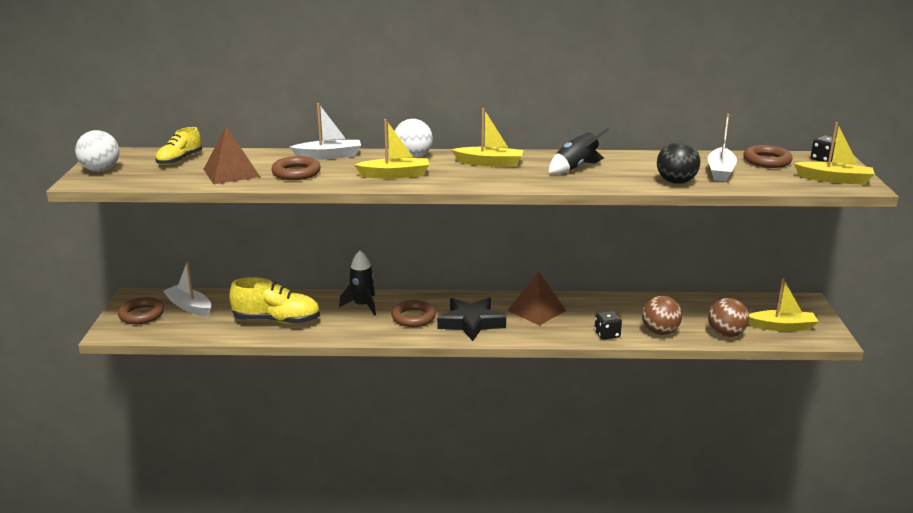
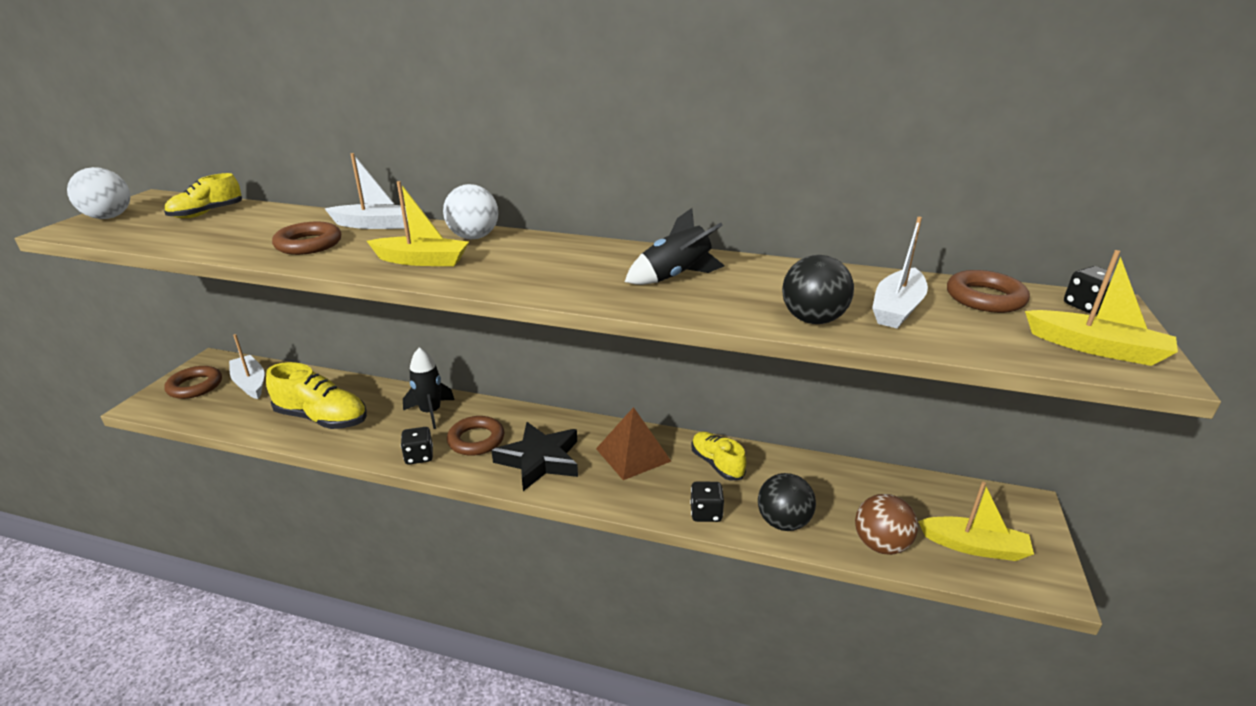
camera: 15 degrees right, 5 degrees up
brown pyramid [203,126,260,184] -> none
yellow boat [451,108,523,167] -> none
brown ball [642,296,682,335] -> black ball [758,473,816,531]
none -> black dice [401,427,433,465]
none -> yellow shoe [691,431,746,481]

